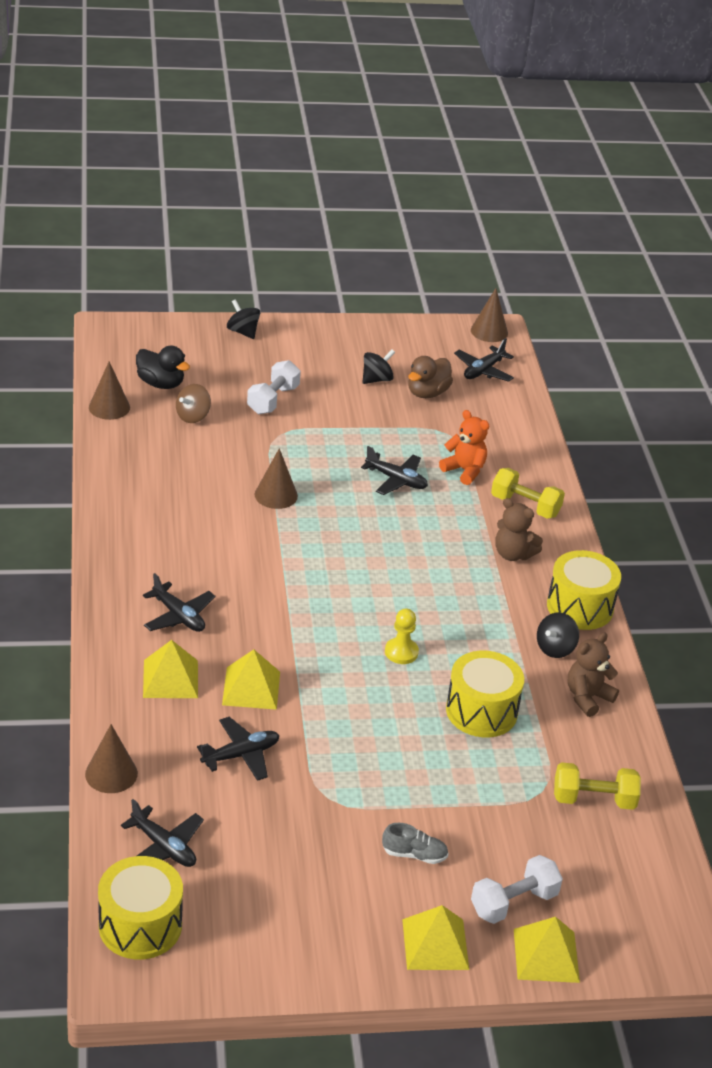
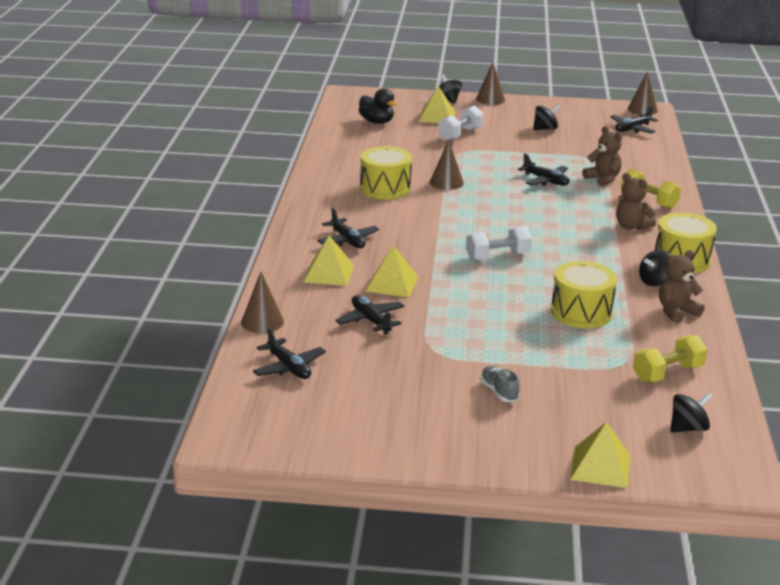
camera: 15 degrees right, 10 degrees down
brown cone [89,361,130,420] -> brown cone moved to [476,62,505,105]
yellow drum [98,856,183,960] -> yellow drum moved to [360,146,412,200]
brown spinning top [176,384,211,423] -> none
black plane [197,717,279,781] -> black plane turned 105 degrees counterclockwise [335,295,405,335]
grey shoe [382,823,448,864] -> grey shoe turned 135 degrees counterclockwise [481,366,520,402]
yellow pawn [385,609,419,664] -> none
yellow pyramid [402,905,469,970] -> yellow pyramid moved to [418,86,456,123]
brown duck [408,356,453,398] -> none
orange teddy bear [439,410,489,485] -> brown teddy bear [582,127,622,187]
white dumbbell [471,855,563,924] -> white dumbbell moved to [466,226,532,261]
yellow dumbbell [554,762,641,810] -> yellow dumbbell turned 45 degrees counterclockwise [633,335,707,382]
none -> black spinning top [670,392,713,433]

